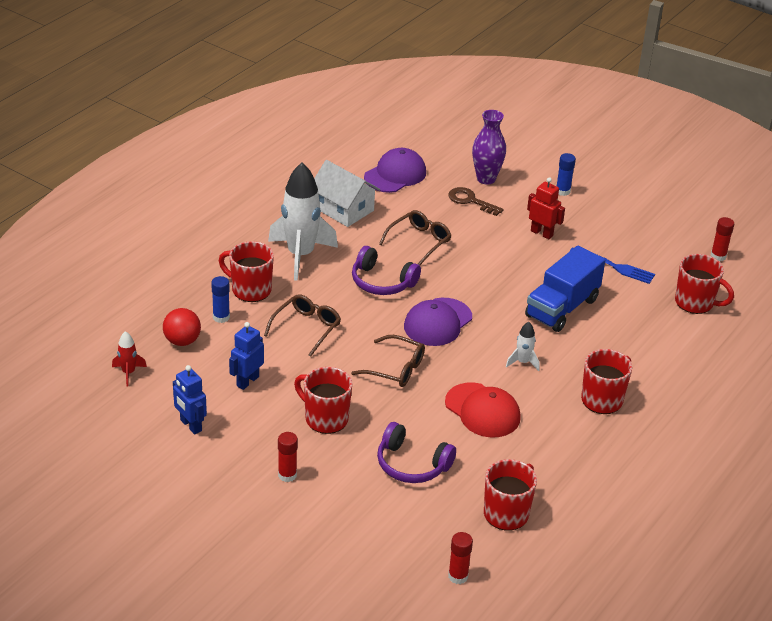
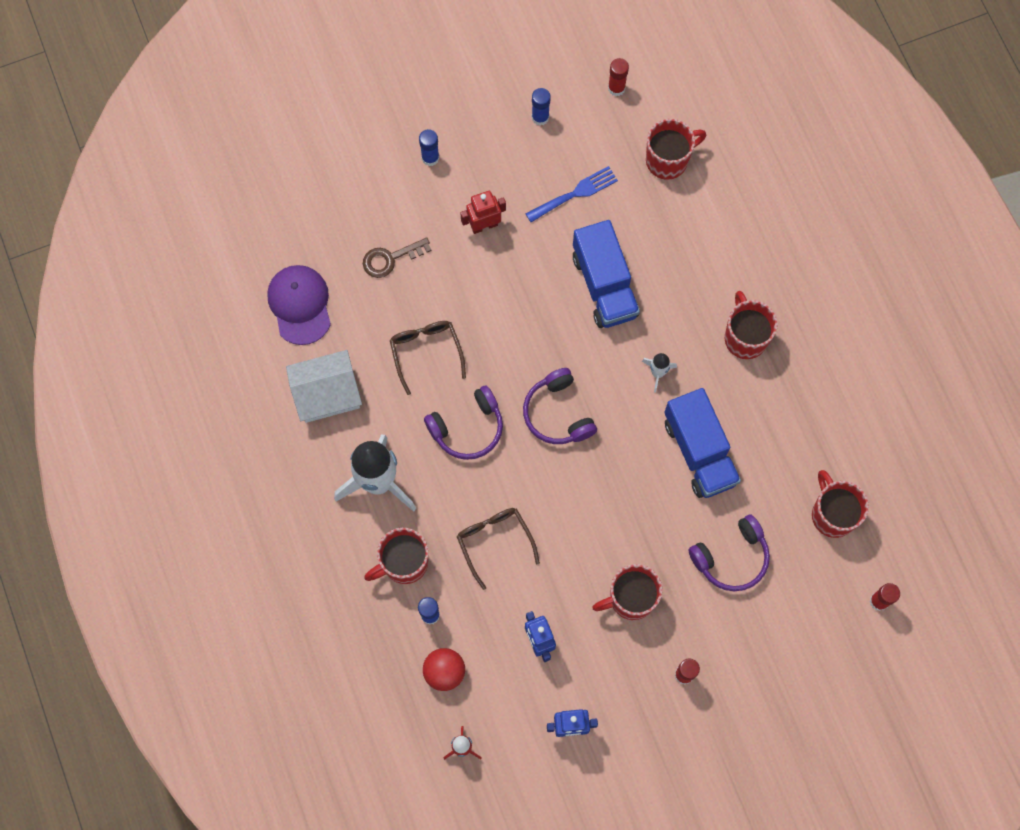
camera: 55 degrees left, 35 degrees up
brown glasses [351,335,425,387] -> none
purple cap [404,298,472,346] -> purple headphones [523,368,597,444]
red cap [445,382,521,438] -> blue truck [664,388,741,498]
purple vase [472,110,506,185] -> none
none -> blue glue stick [532,88,551,125]

